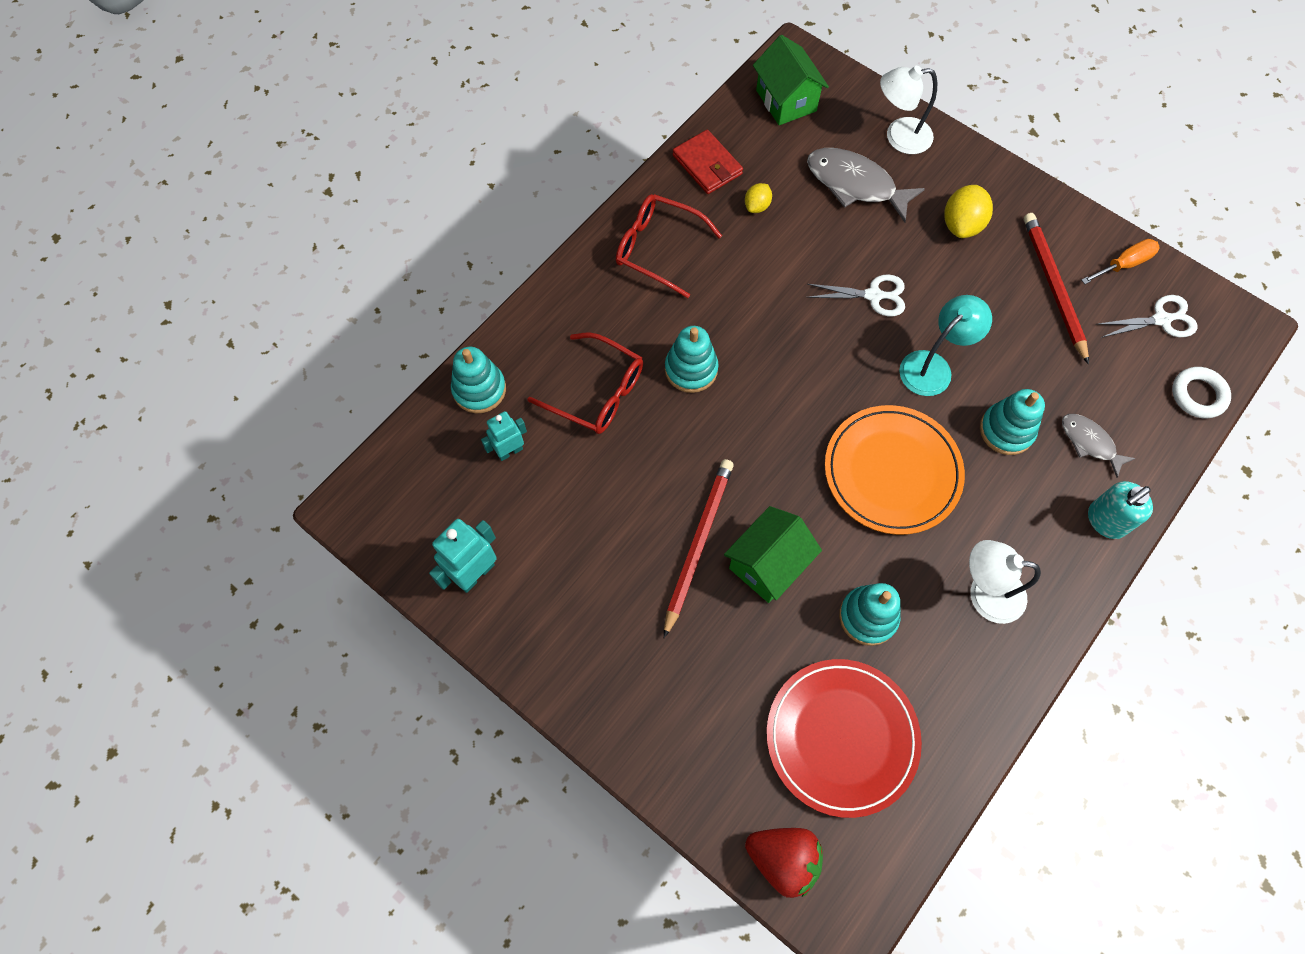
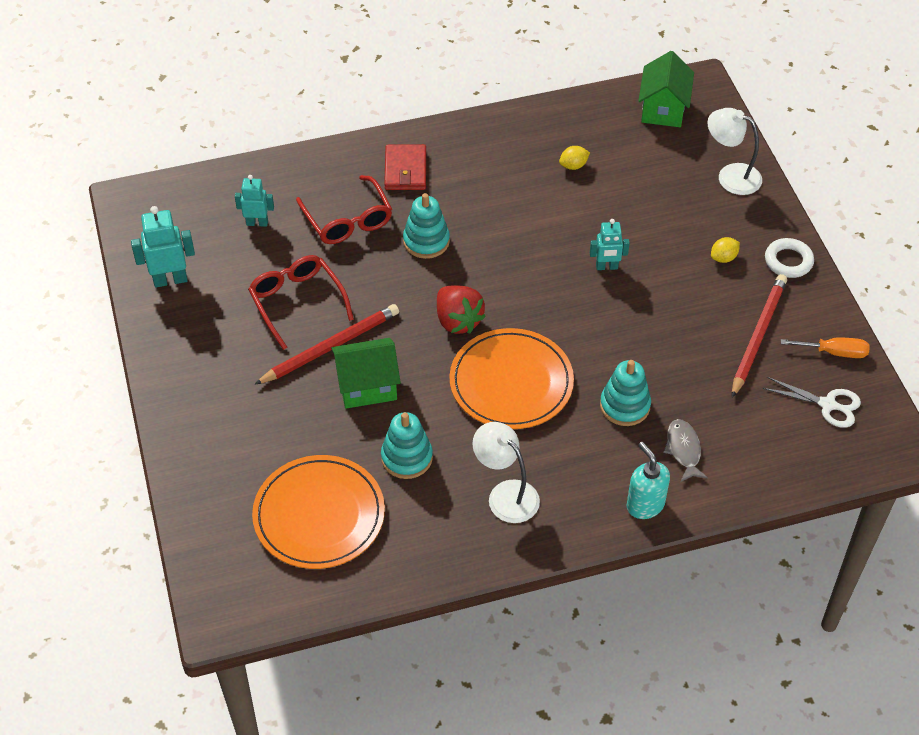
camera: 35 degrees right, 15 degrees down
turquoise stacking toy [451,347,506,413] -> none
red glasses [616,194,722,298] -> red glasses moved to [248,255,354,350]
red wallet [673,130,743,194] -> red wallet moved to [384,144,426,190]
red strawberry [745,828,823,898] -> red strawberry moved to [437,286,486,334]
red plate [767,659,922,818] -> orange plate [252,455,385,569]
white scissors [806,274,905,316] -> turquoise robot [590,219,630,270]
grey fish [807,148,925,222] -> none
turquoise lamp [899,295,992,396] -> none
yellow lemon [944,185,993,238] -> yellow lemon [711,237,740,263], size x0.58
turquoise soap dispenser [1088,481,1153,539] -> turquoise soap dispenser turned 60 degrees clockwise [627,442,670,519]
white ring [1172,367,1231,419] -> white ring moved to [765,238,814,278]

